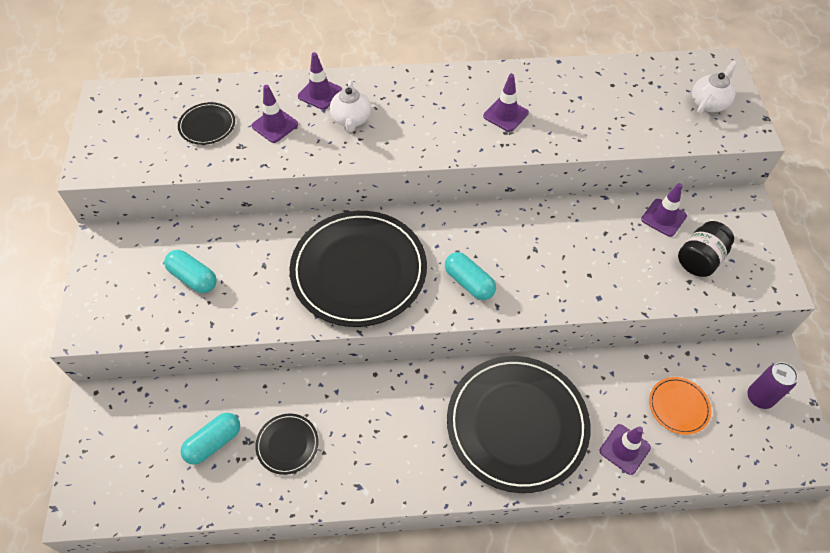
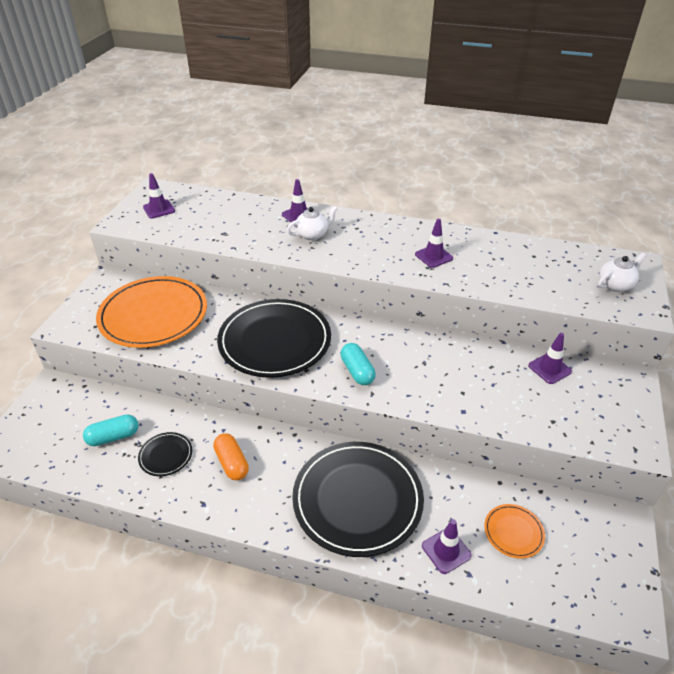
camera: 20 degrees right, 15 degrees down
turquoise capsule [164,250,217,293] -> orange plate [96,276,207,348]
black plate [178,102,235,145] -> none
purple traffic cone [251,85,298,143] -> purple traffic cone moved to [143,173,175,219]
white teapot [330,80,371,132] -> white teapot turned 135 degrees counterclockwise [287,206,338,240]
black jar [678,221,734,277] -> none
purple can [747,362,798,409] -> none
none -> orange capsule [213,433,249,480]

